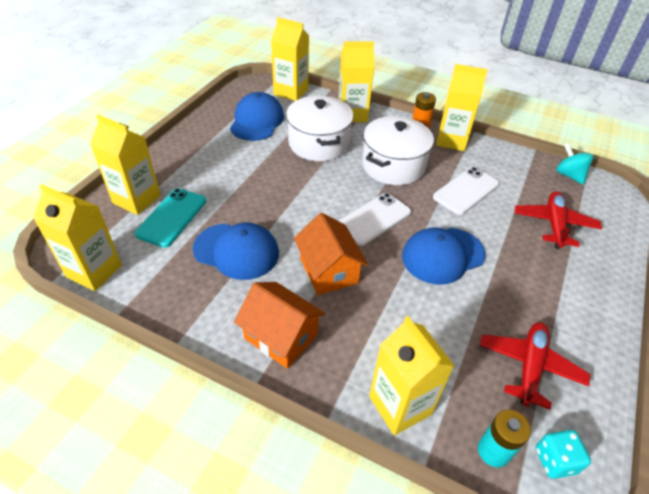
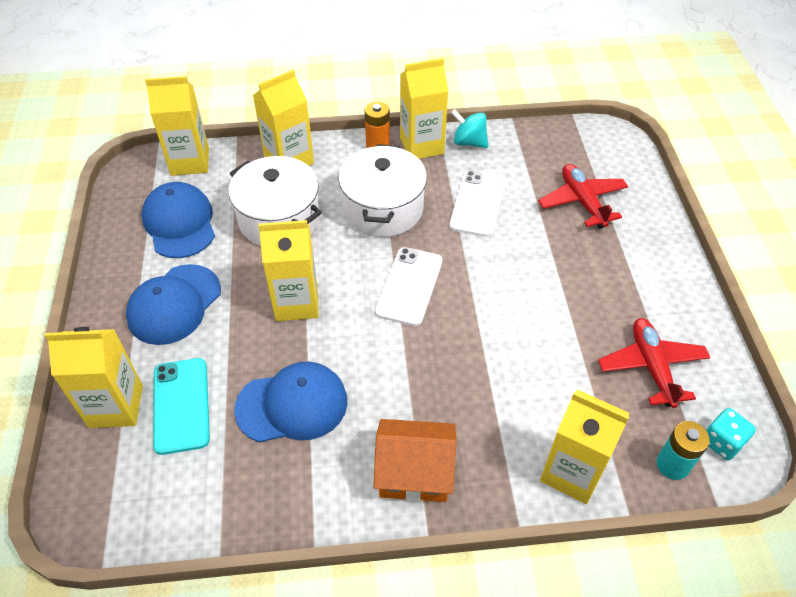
camera: 30 degrees left, 5 degrees up
yellow carton [33,184,122,291] -> yellow carton moved to [258,220,319,321]
orange house [294,213,368,295] -> none
blue cap [402,228,485,285] -> blue cap moved to [126,264,221,345]
turquoise spinning top [556,143,593,185] -> turquoise spinning top moved to [451,109,488,148]

